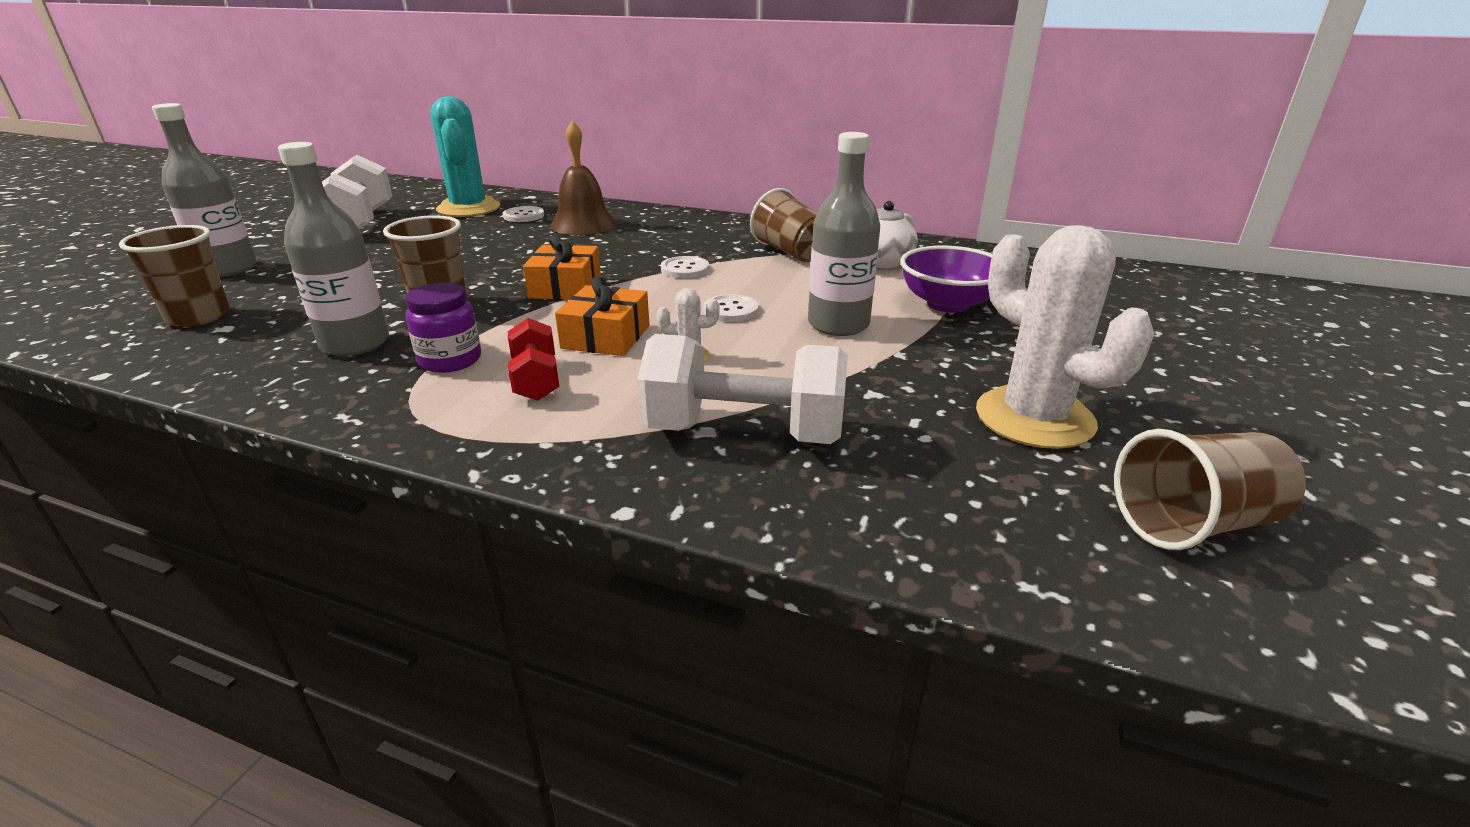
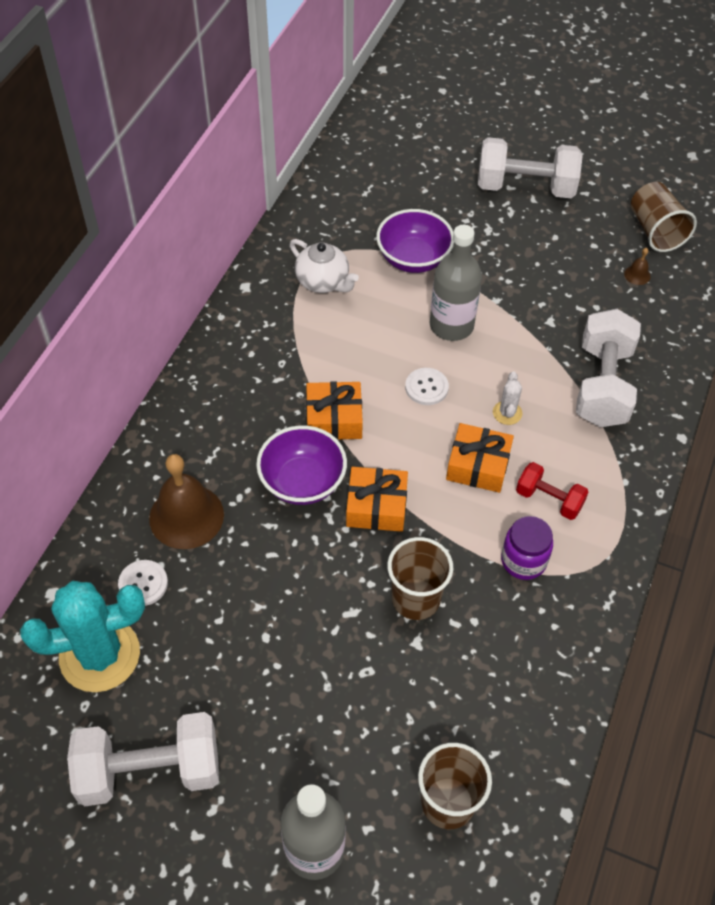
camera: 90 degrees left, 25 degrees up
grey bottle [278,142,389,356] -> none
red dumbbell [508,318,559,401] -> red dumbbell turned 45 degrees clockwise [516,462,588,520]
white button [661,256,709,278] -> orange gift [306,381,363,440]
brown cup [750,188,817,262] -> none
white cactus [976,225,1154,449] -> none
none -> purple bowl [256,425,347,505]
none -> white dumbbell [478,137,583,198]
none -> brown bell [624,248,651,285]

